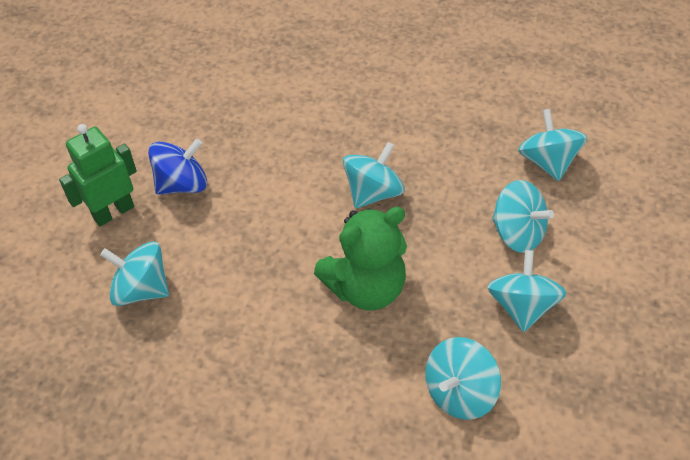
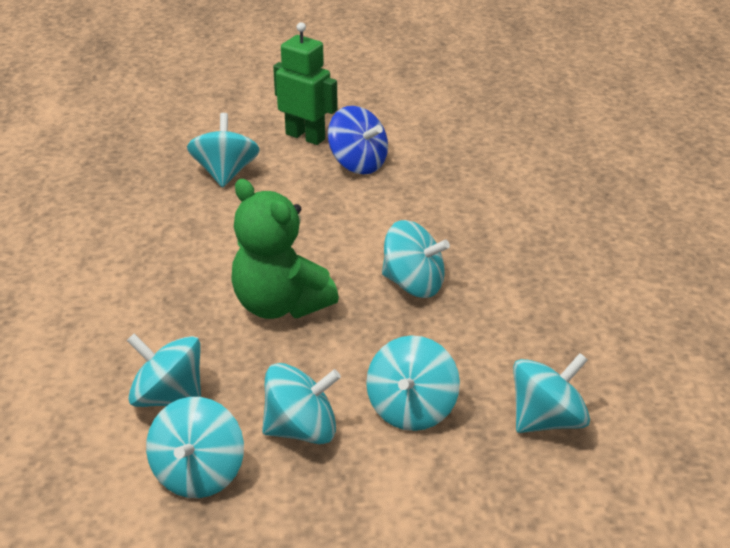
camera: 70 degrees right, 15 degrees down
none -> turquoise spinning top [146,397,244,498]

